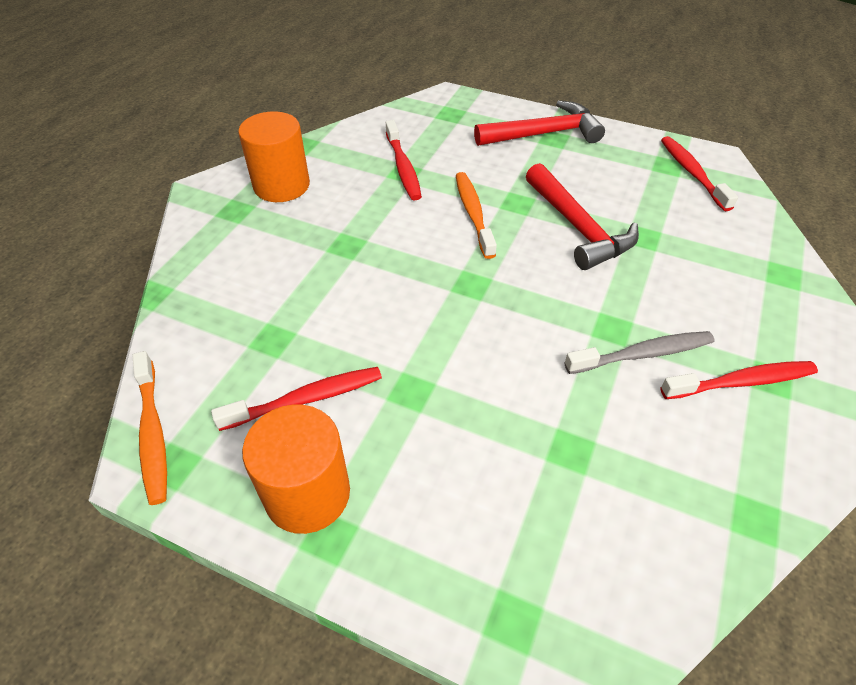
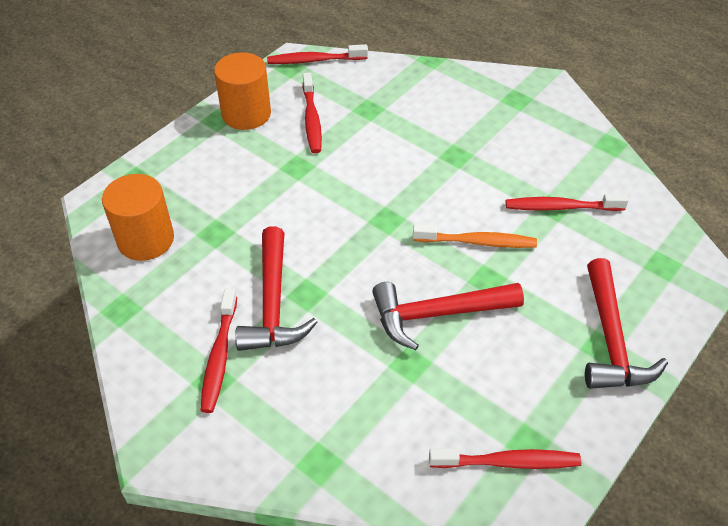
camera: 105 degrees right, 0 degrees up
orange toothbrush [132,351,167,505] -> red toothbrush [267,44,368,64]
orange cylinder [238,111,310,202] -> orange cylinder moved to [102,174,174,261]
grey toothbrush [565,331,715,374] -> red hammer [235,226,318,351]

